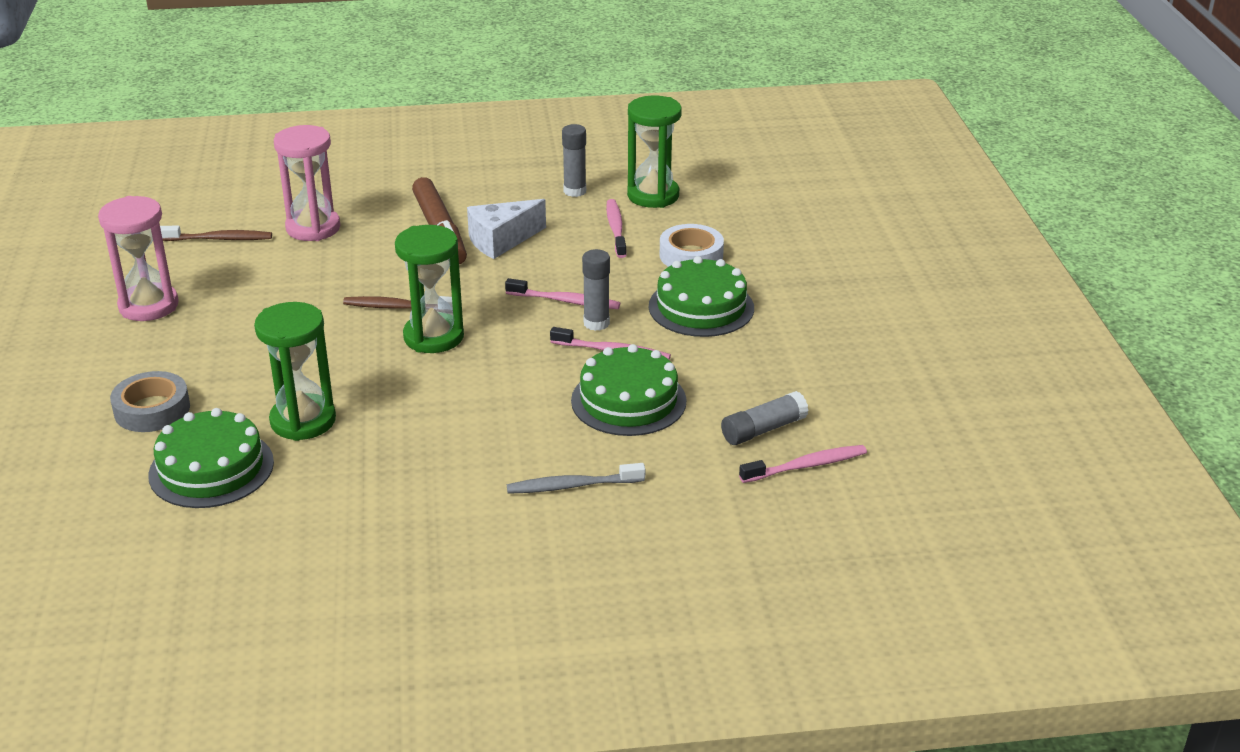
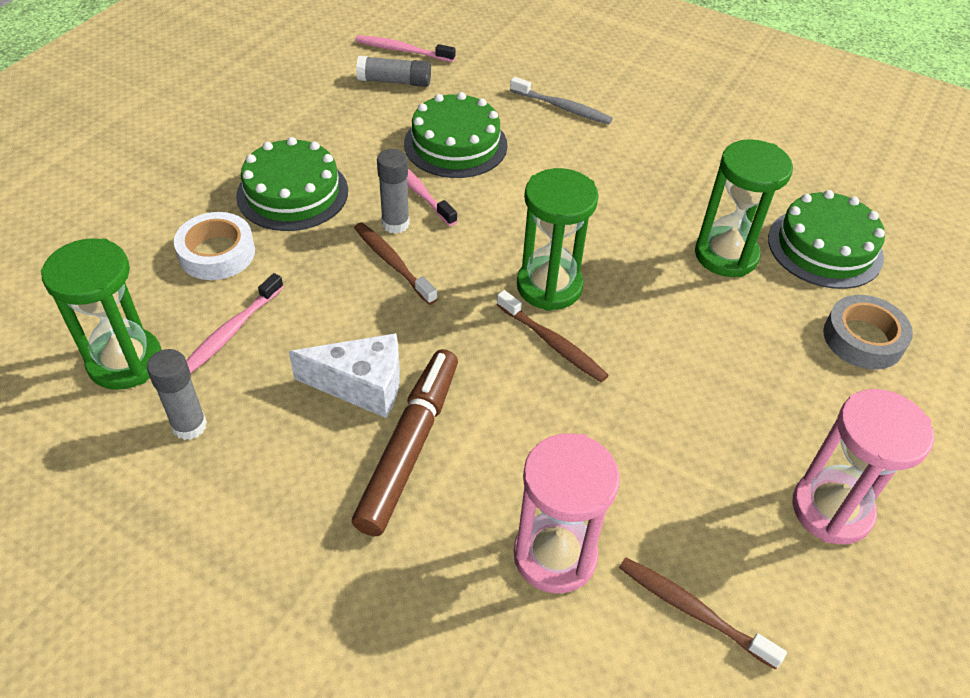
camera: 145 degrees left, 15 degrees up
pink toothbrush [505,278,620,309] -> brown toothbrush [354,222,437,305]

